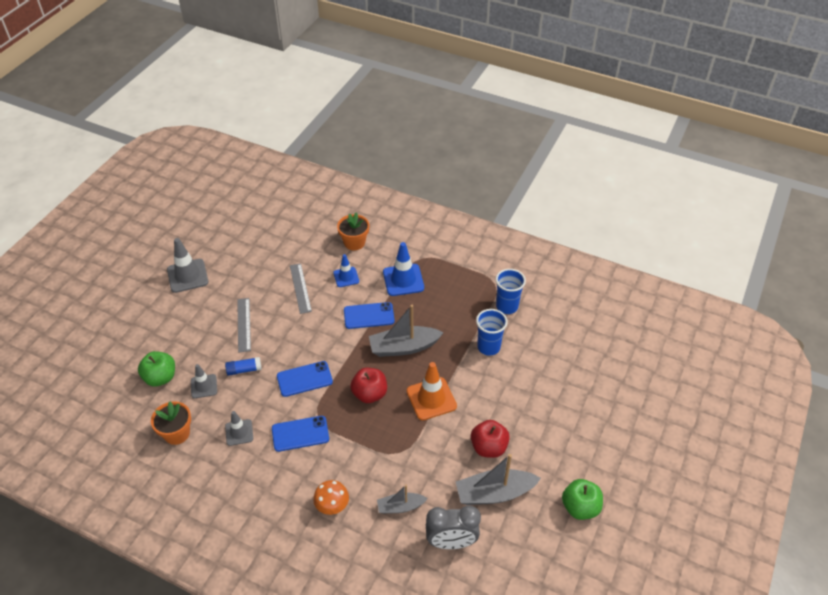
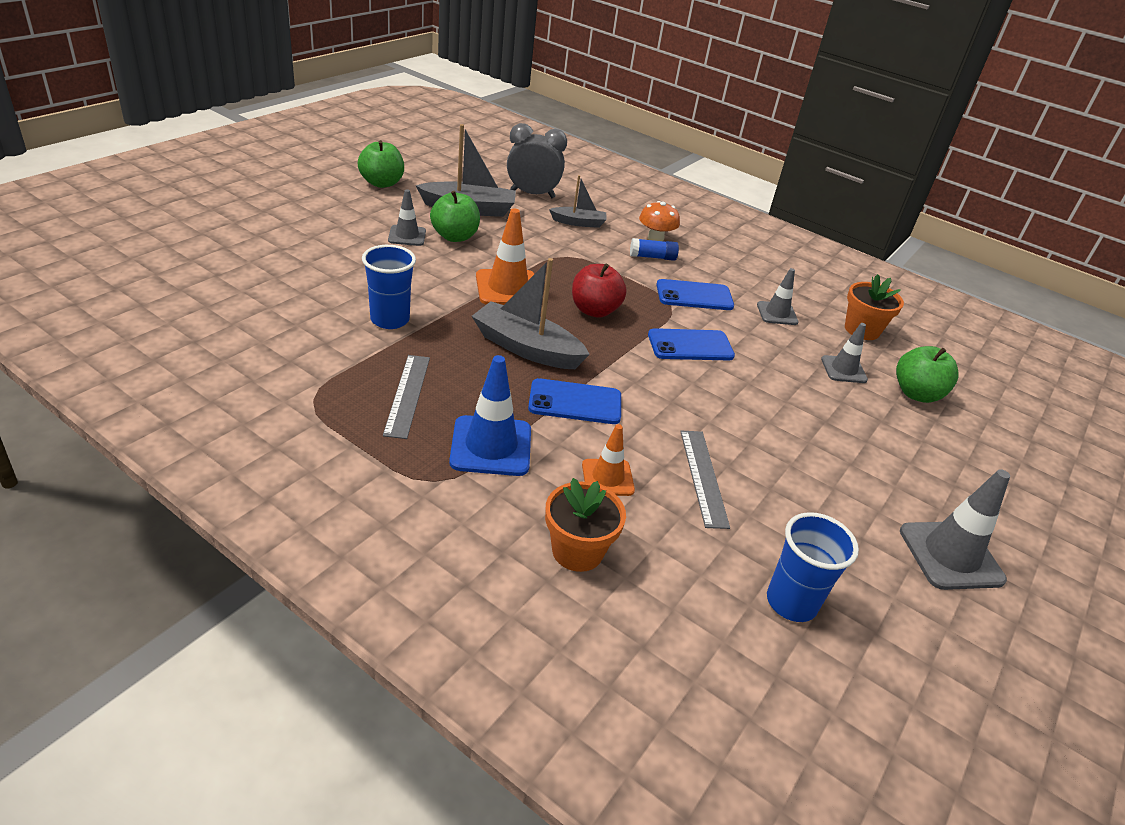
camera: 175 degrees left, 10 degrees down
blue glue stick [225,357,262,376] -> blue glue stick moved to [630,238,679,261]
grey ruler [237,298,251,353] -> grey ruler moved to [383,355,430,439]
blue traffic cone [333,254,359,287] -> orange traffic cone [582,424,635,496]
grey boat [369,305,444,357] -> grey boat turned 150 degrees counterclockwise [472,258,590,369]
red apple [471,420,510,458] -> green apple [430,191,480,242]
blue cup [496,269,526,314] -> blue cup moved to [767,512,859,622]
none -> grey traffic cone [388,189,426,246]

